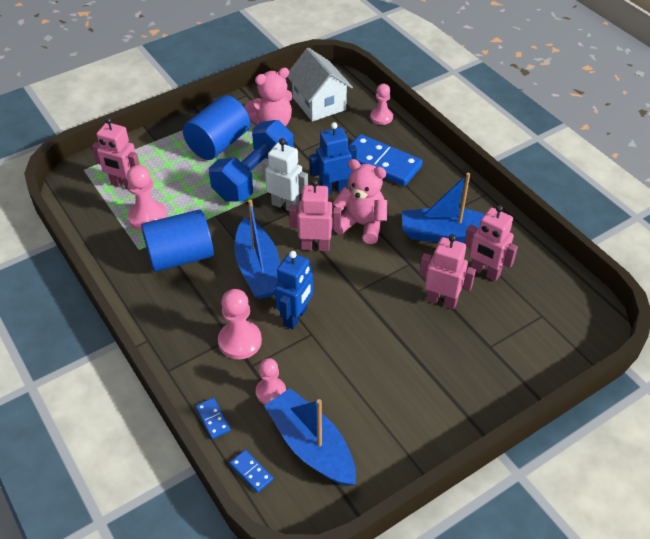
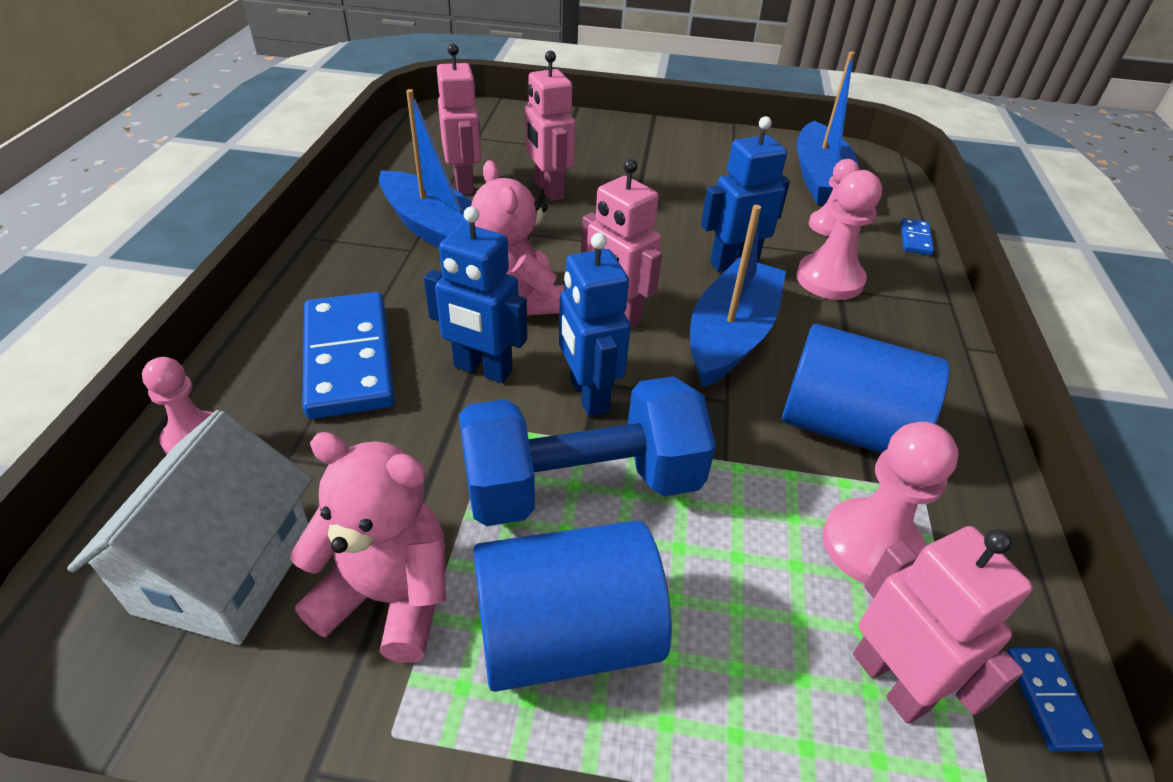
camera: 140 degrees left, 5 degrees down
blue domino [230,450,273,493] -> blue domino moved to [1006,647,1104,752]
white robot [262,138,308,211] -> blue robot [559,233,631,417]

